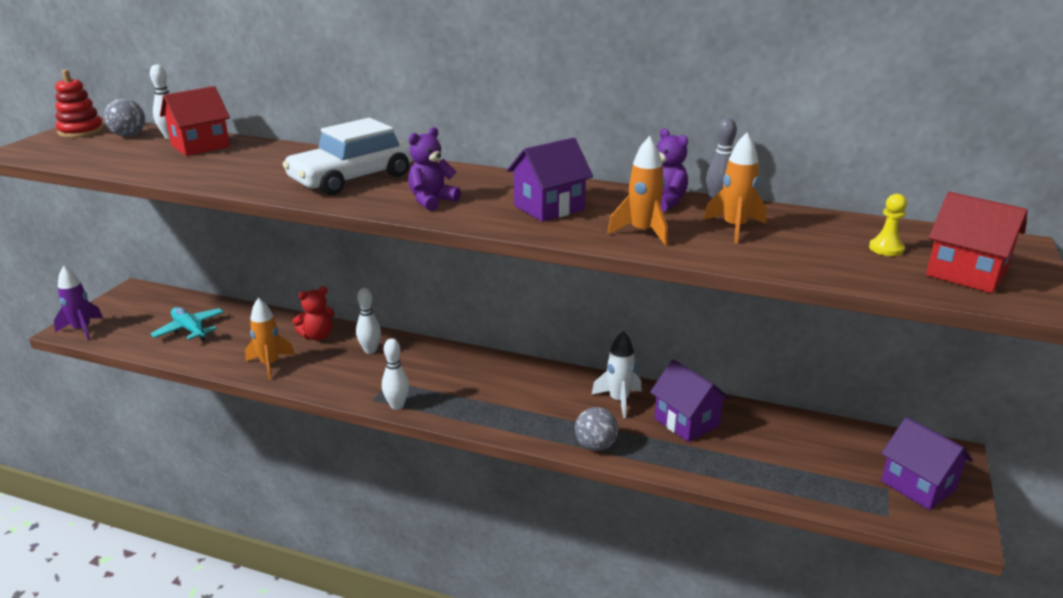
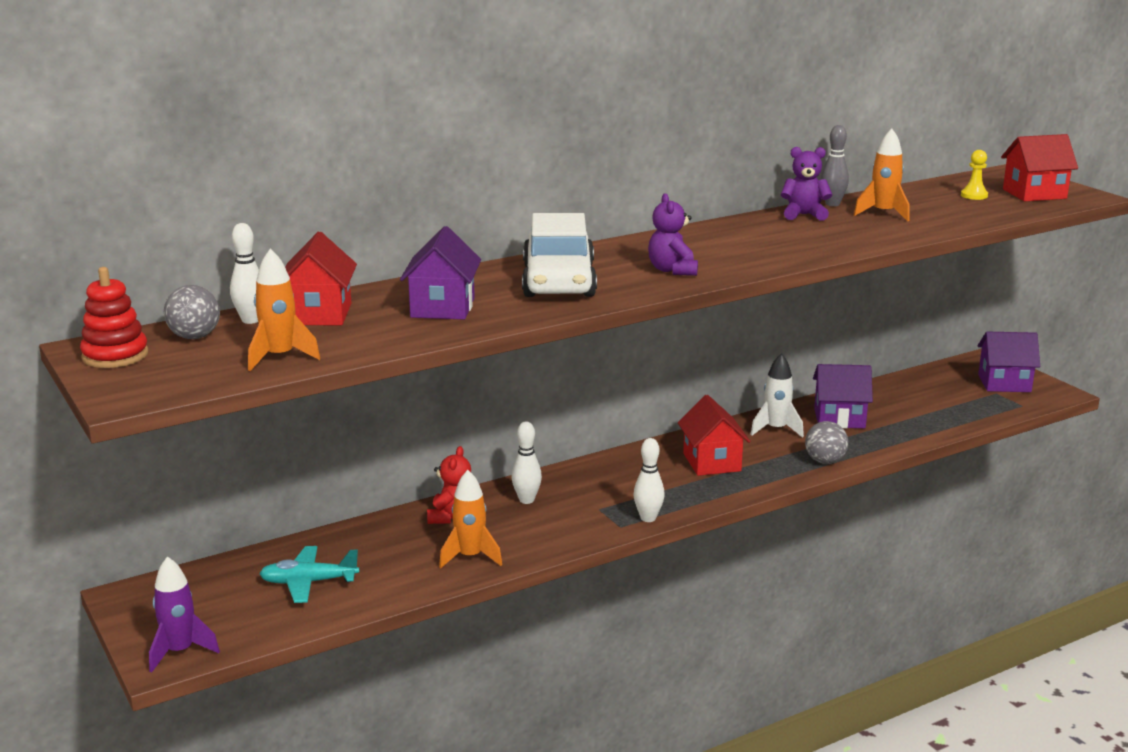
camera: 50 degrees left, 5 degrees down
purple house [507,138,593,222] -> purple house moved to [400,226,481,319]
orange rocket [608,136,668,246] -> orange rocket moved to [248,249,320,371]
none -> red house [678,395,750,476]

